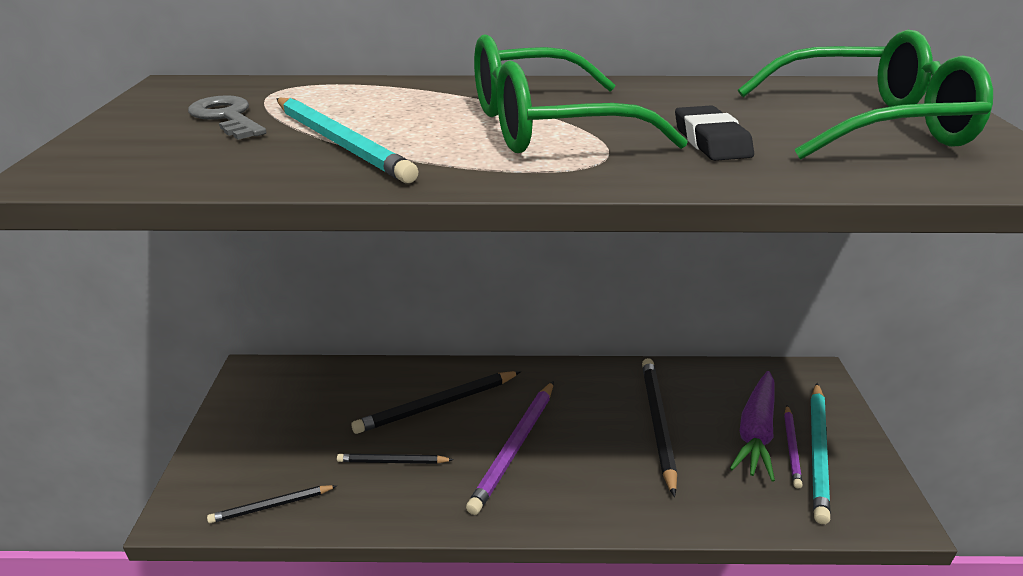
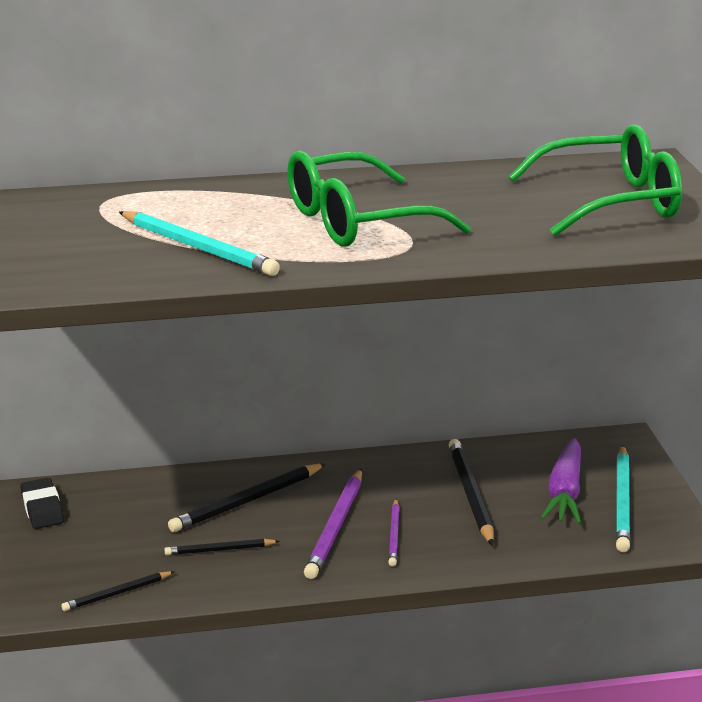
camera: 10 degrees left, 5 degrees down
grey key [188,95,266,140] -> none
black eraser [675,105,754,161] -> black eraser moved to [20,478,64,529]
purple pencil [784,405,803,489] -> purple pencil moved to [388,499,400,566]

